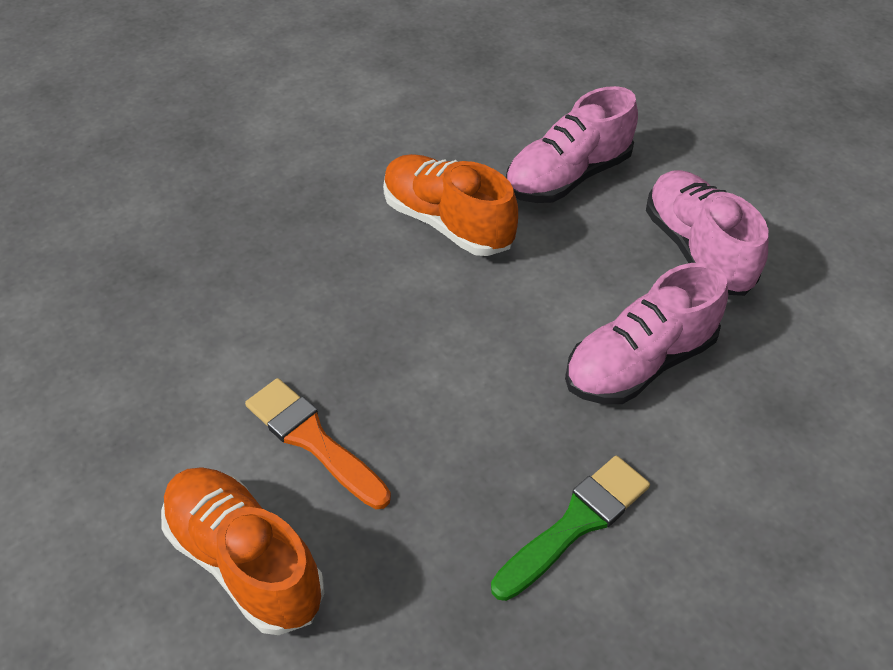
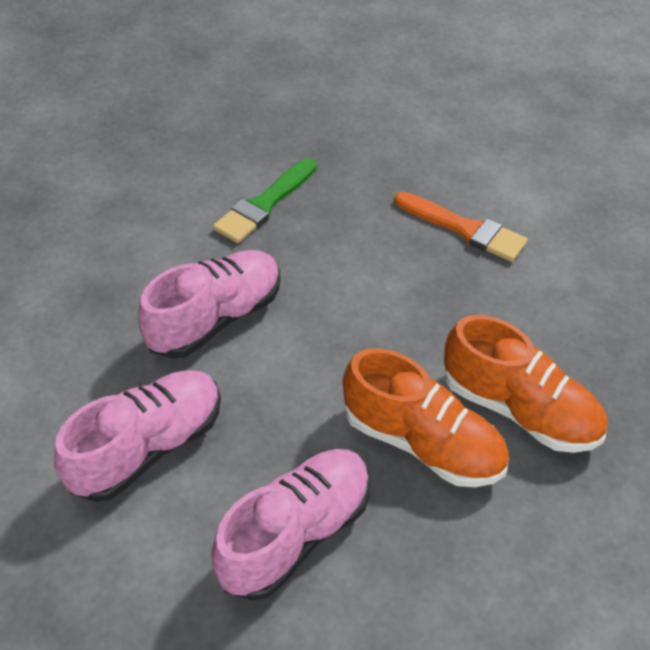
camera: 170 degrees right, 0 degrees up
orange shoe [161,467,324,635] -> orange shoe moved to [444,315,607,453]
pink shoe [646,170,768,296] -> pink shoe turned 105 degrees counterclockwise [54,370,221,502]

